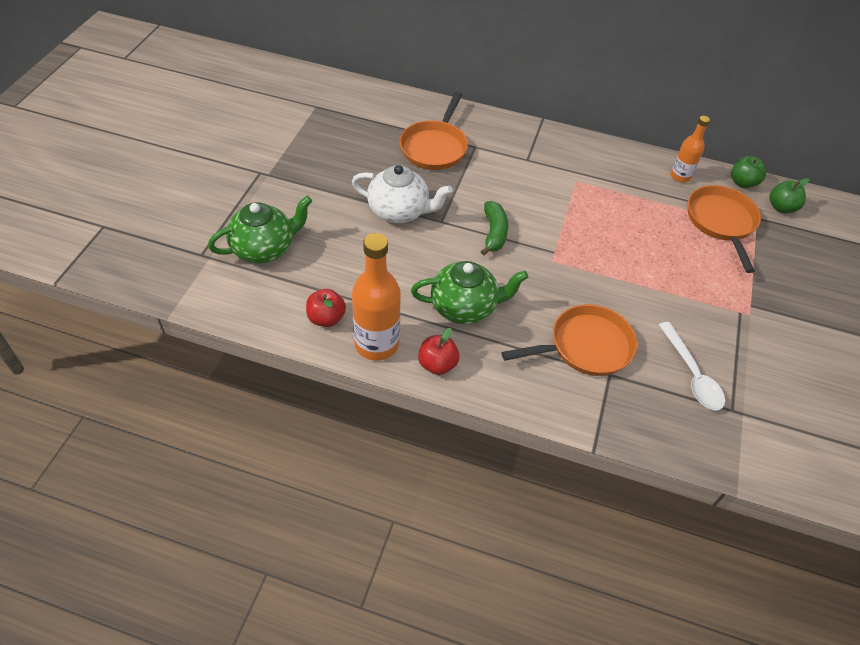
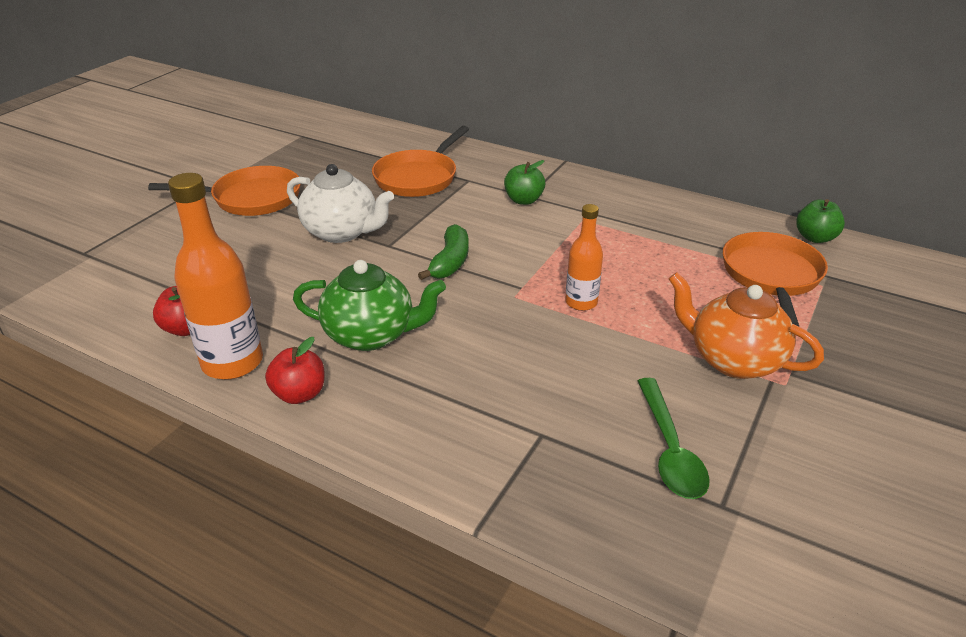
camera: 15 degrees right, 15 degrees down
green teapot [208,196,312,263] -> none
orange pan [502,304,637,376] -> orange pan moved to [148,166,301,216]
white spoon [659,322,725,410] -> green spoon [638,378,710,499]
orange bottle [670,116,710,183] -> orange bottle moved to [565,204,603,311]
green apple [770,178,809,213] -> green apple moved to [504,160,545,205]
none -> orange teapot [669,272,824,379]

